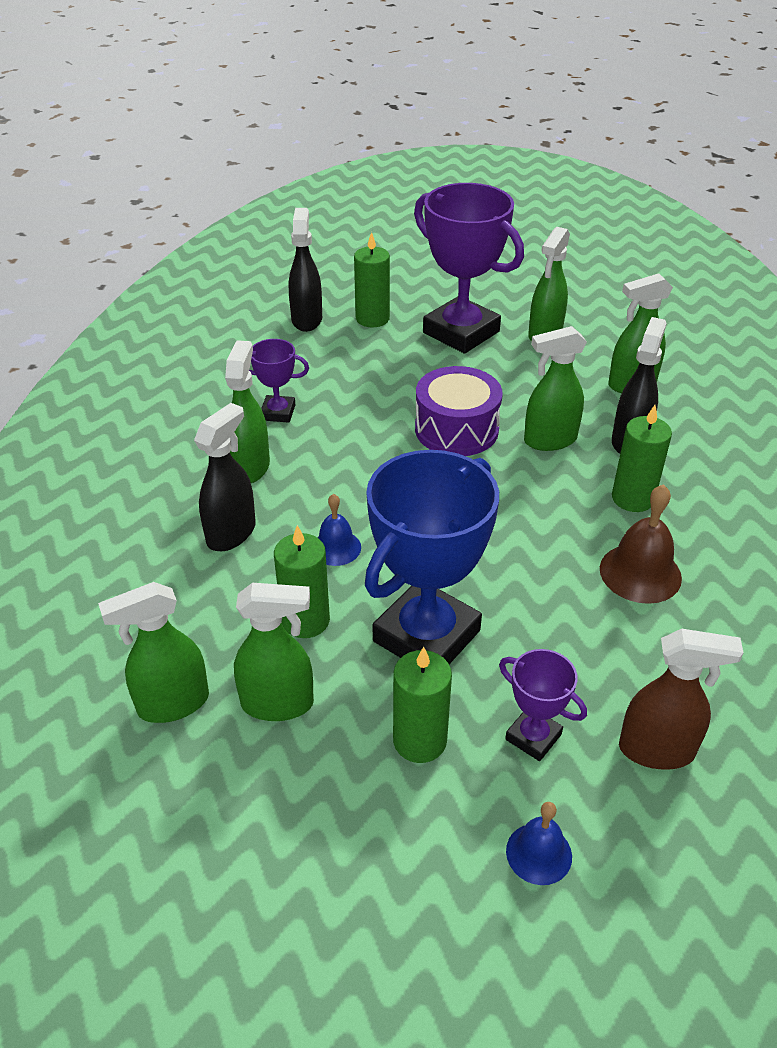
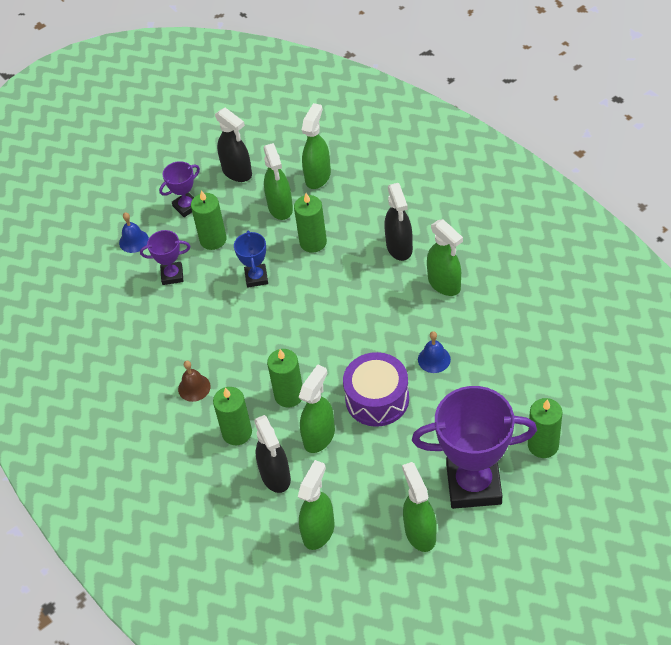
camera: 140 degrees right, 10 degrees up
green spray bottle [234,583,314,721] -> green spray bottle turned 60 degrees counterclockwise [263,143,293,220]
purple trophy [249,339,309,423] -> purple trophy moved to [159,161,200,217]
black spray bottle [289,208,322,332] -> black spray bottle moved to [215,108,252,182]
blue bell [317,494,361,566] -> blue bell moved to [418,331,451,373]
blue trophy [365,450,499,664] -> blue trophy [234,231,268,288], size x0.48
brown bell [600,484,682,604] -> brown bell [178,360,211,402], size x0.63
brown spray bottle [619,629,744,770] -> none
none -> green candle [267,349,302,407]

